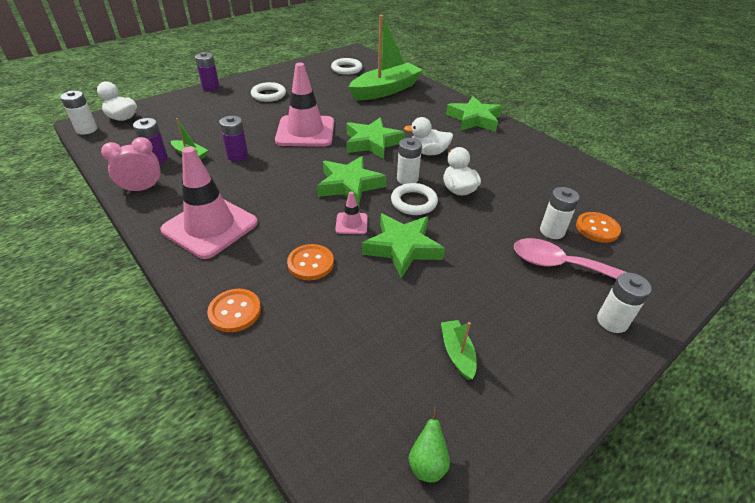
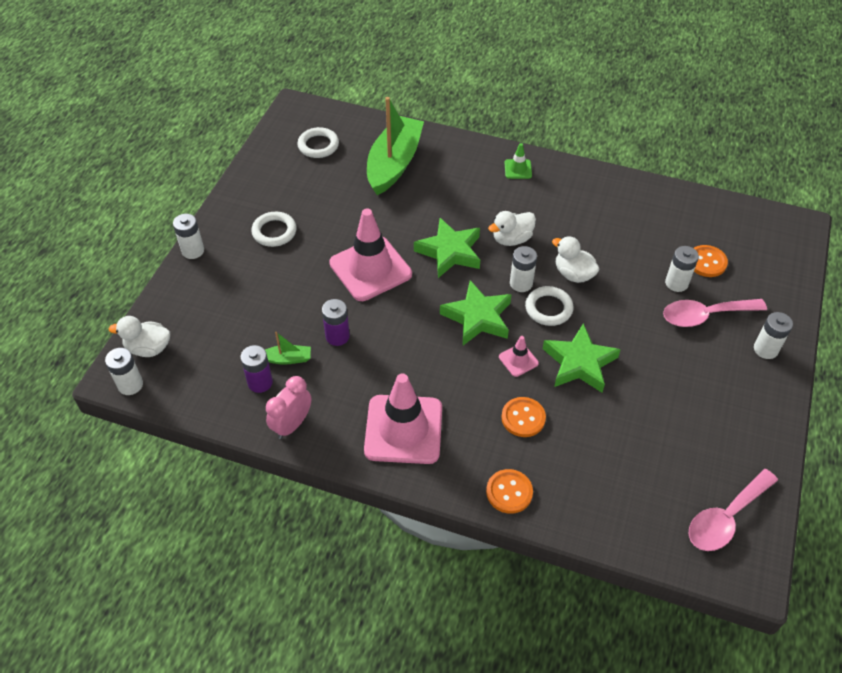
camera: 30 degrees left, 10 degrees up
purple battery [195,52,219,91] -> white battery [173,214,204,259]
green pear [408,407,450,482] -> pink spoon [689,469,778,551]
green boat [441,320,477,380] -> none
green star [446,96,503,132] -> green traffic cone [505,143,532,179]

